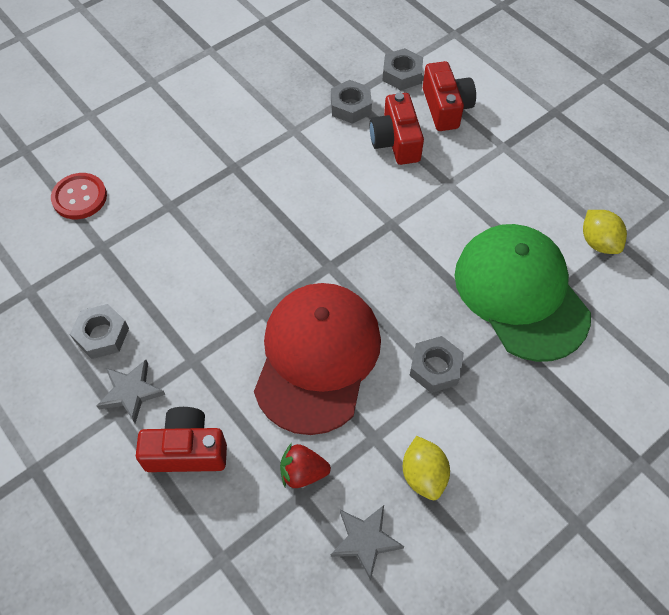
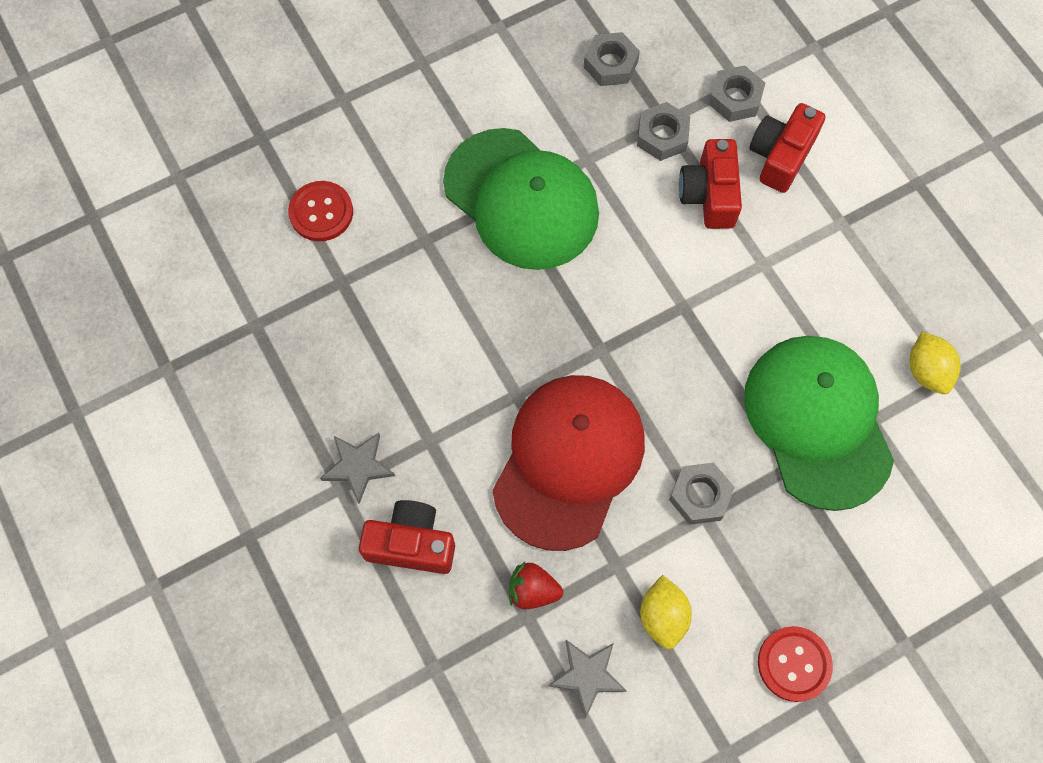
camera: 10 degrees right, 10 degrees up
grey nut [70,304,129,359] -> grey nut moved to [584,32,640,86]
red camera [423,61,476,131] -> red camera turned 150 degrees counterclockwise [749,103,825,193]
none -> green cap [443,128,599,270]
none -> red button [758,626,833,702]

